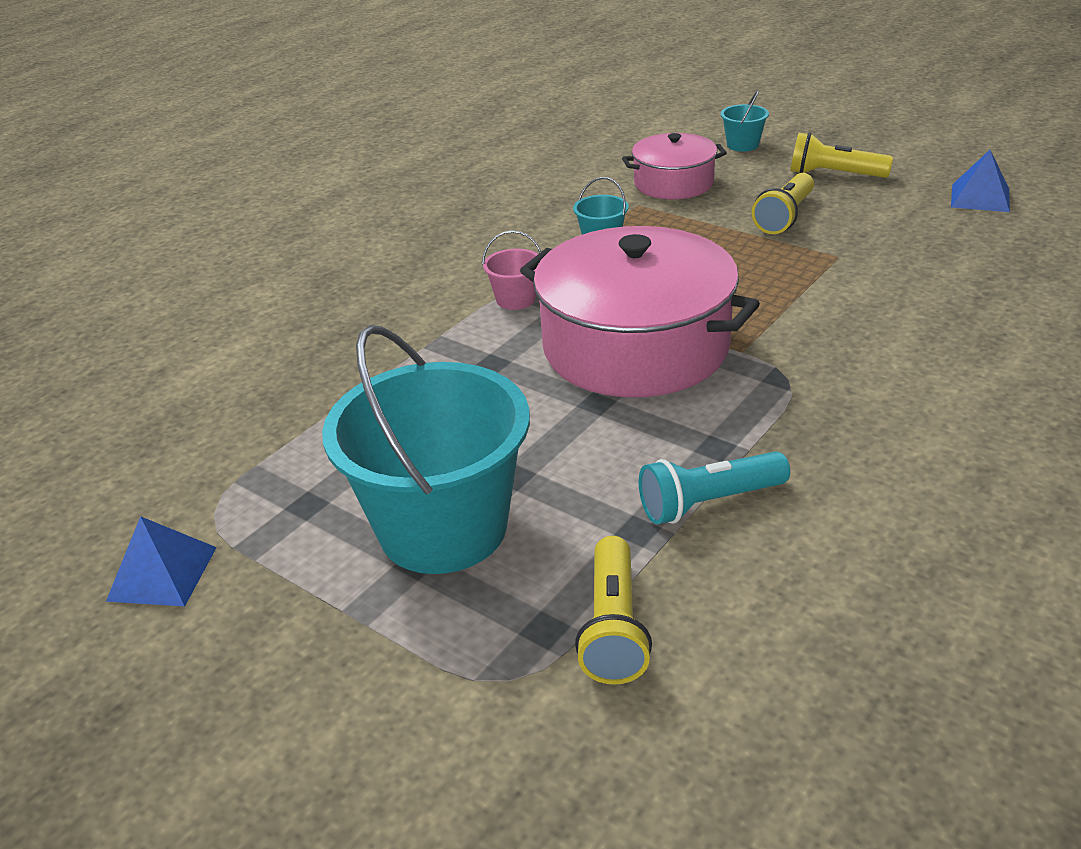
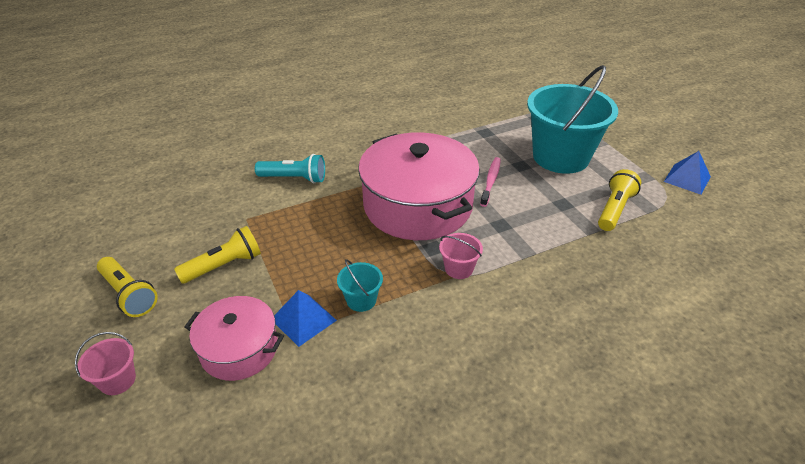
camera: 155 degrees left, 5 degrees up
yellow flashlight [575,536,652,685] -> yellow flashlight moved to [598,169,641,231]
turquoise flashlight [639,451,790,524] -> turquoise flashlight moved to [255,154,325,183]
turquoise bucket [720,90,769,152] -> pink bucket [75,332,136,395]
blue pyramid [951,150,1010,212] -> blue pyramid moved to [274,290,337,347]
none -> pink toothbrush [480,157,501,207]

